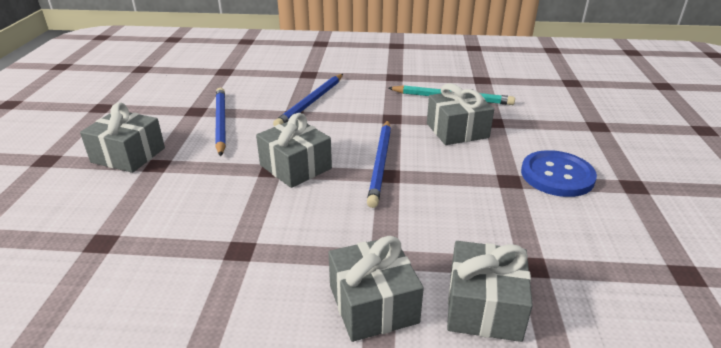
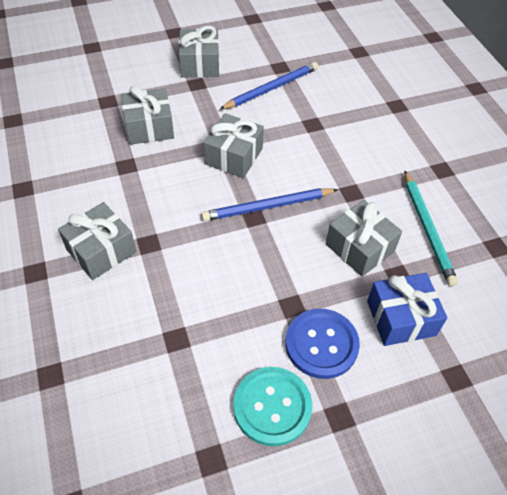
camera: 65 degrees right, 20 degrees up
blue pencil [273,74,343,126] -> none
grey gift [447,241,533,342] -> grey gift moved to [121,86,174,145]
none -> turquoise button [233,367,312,446]
none -> blue gift [367,273,447,346]

